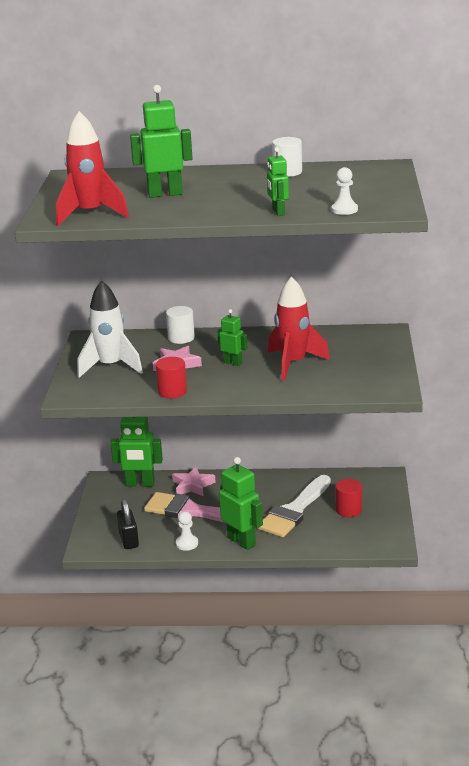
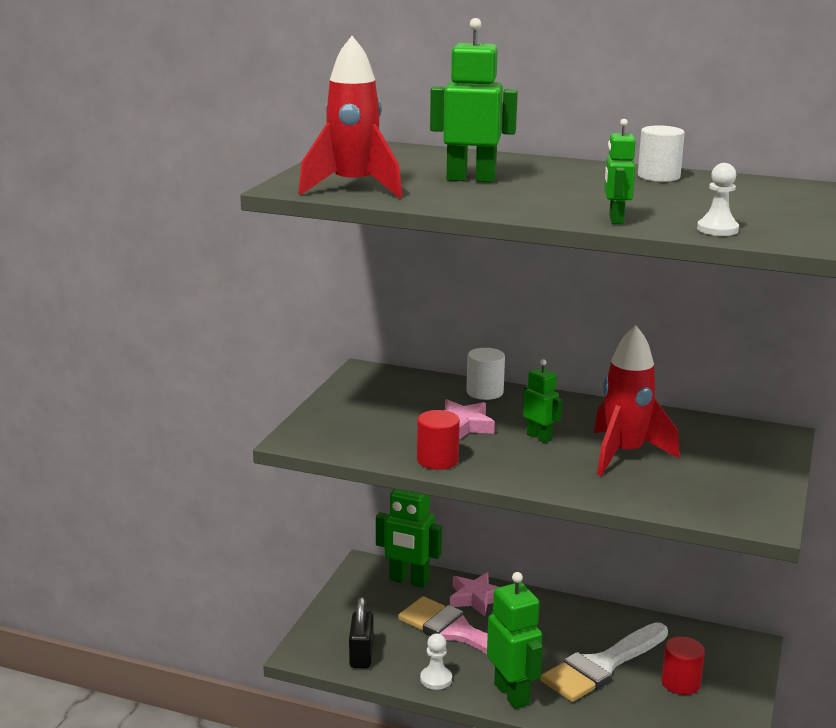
camera: 15 degrees right, 5 degrees down
white rocket [77,280,143,378] -> none

